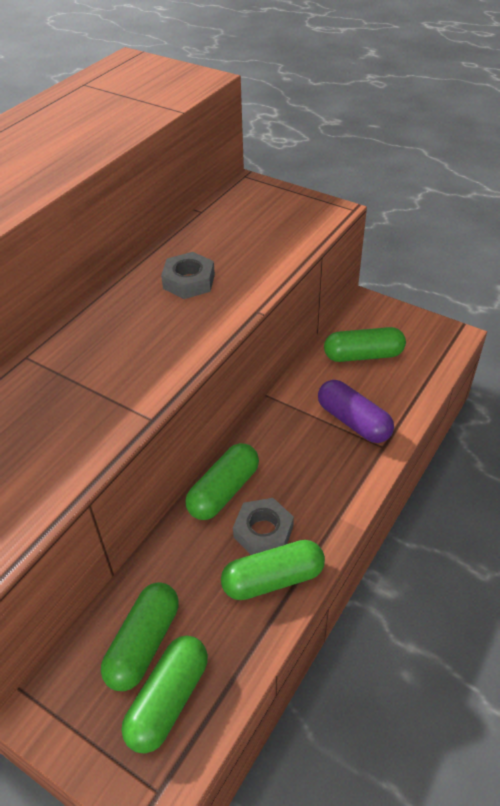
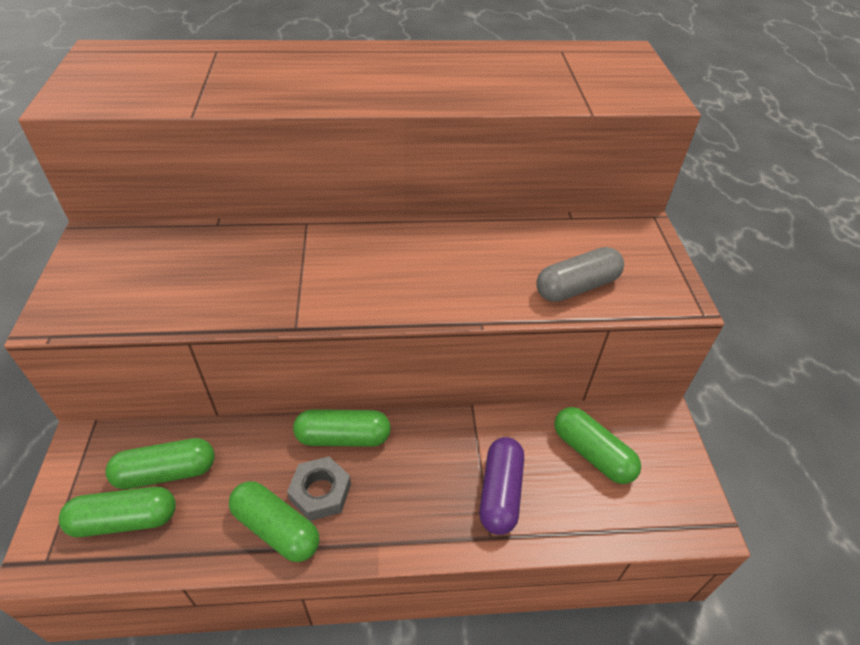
camera: 50 degrees right, 0 degrees up
grey nut [161,252,215,299] -> none
none -> grey capsule [536,247,624,302]

